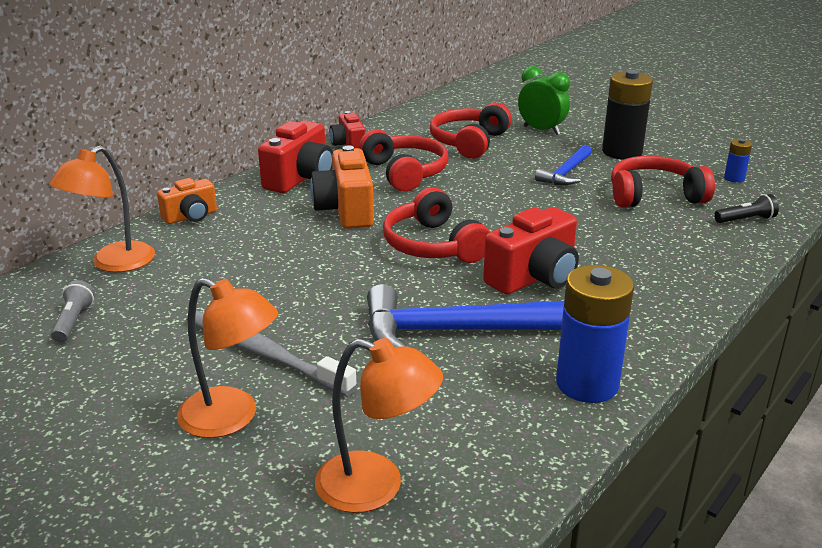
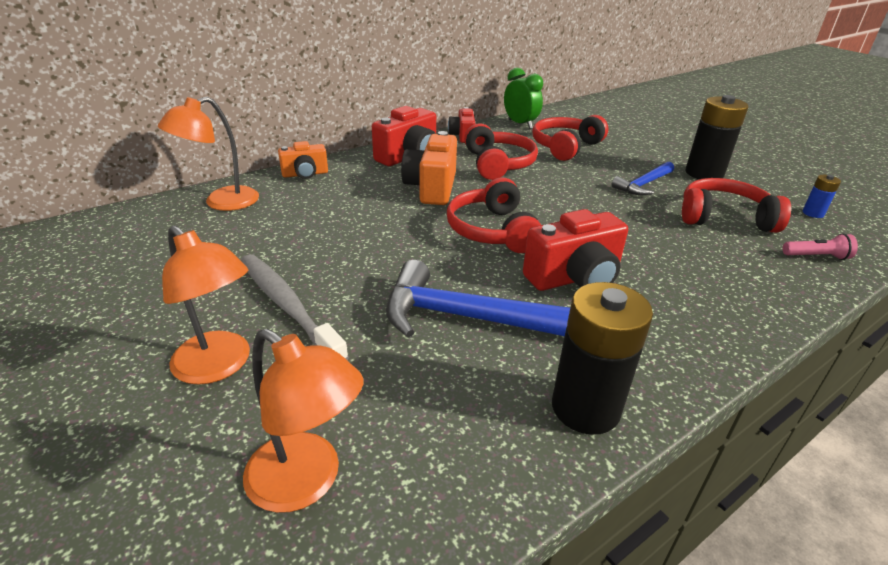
camera: 15 degrees right, 5 degrees up
grey flashlight [51,280,95,343] -> none
green clock [518,66,570,135] -> green clock moved to [504,68,543,129]
blue battery [556,265,634,403] -> black battery [552,282,653,435]
black flashlight [714,194,779,223] -> pink flashlight [783,233,858,260]

